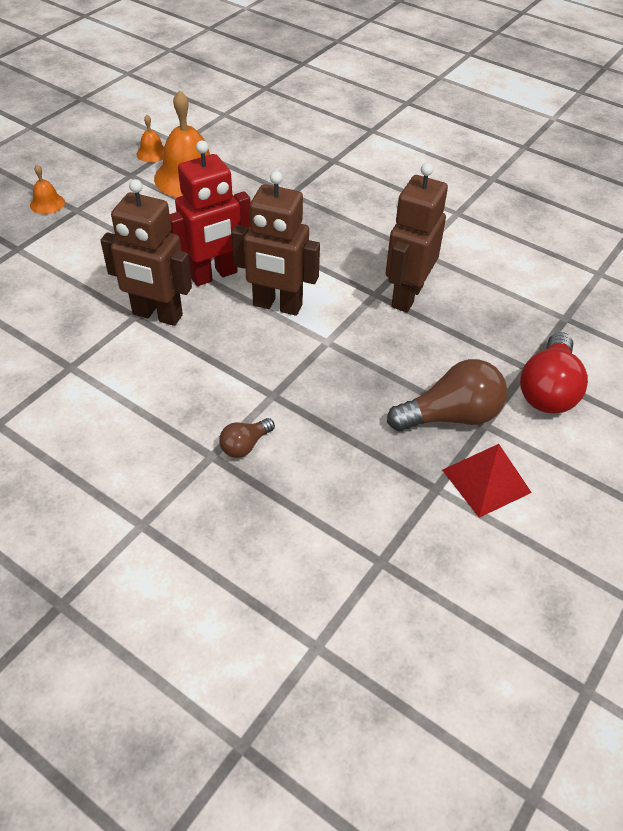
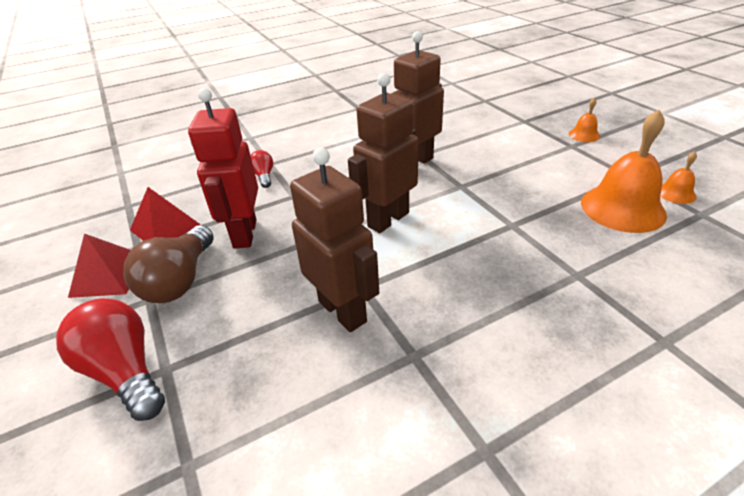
camera: 120 degrees right, 10 degrees down
red robot [170,141,251,286] -> red robot moved to [188,88,258,249]
brown light bulb [219,418,275,458] -> red light bulb [250,150,273,188]
none -> red pyramid [130,187,201,241]

